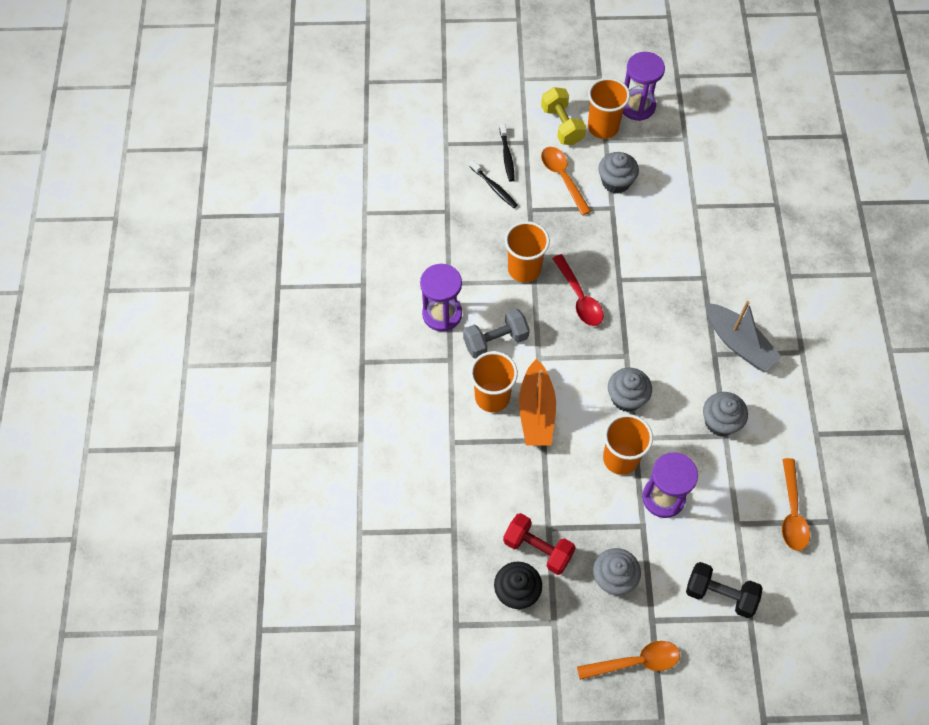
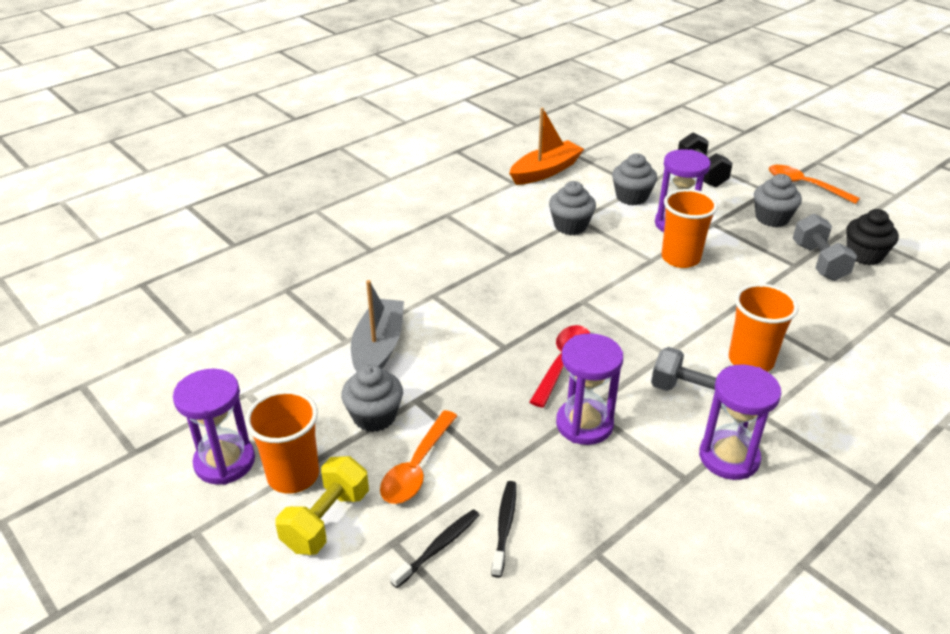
camera: 130 degrees left, 25 degrees down
red dumbbell [503,513,576,575] -> grey dumbbell [793,214,857,281]
orange cup [505,221,550,283] -> purple hourglass [556,333,623,445]
orange boat [519,359,556,446] -> orange boat moved to [509,108,584,185]
grey cupcake [608,368,652,412] -> grey cupcake moved to [612,153,657,205]
grey boat [706,301,782,372] -> grey boat moved to [351,280,404,372]
orange spoon [782,458,810,551] -> none

